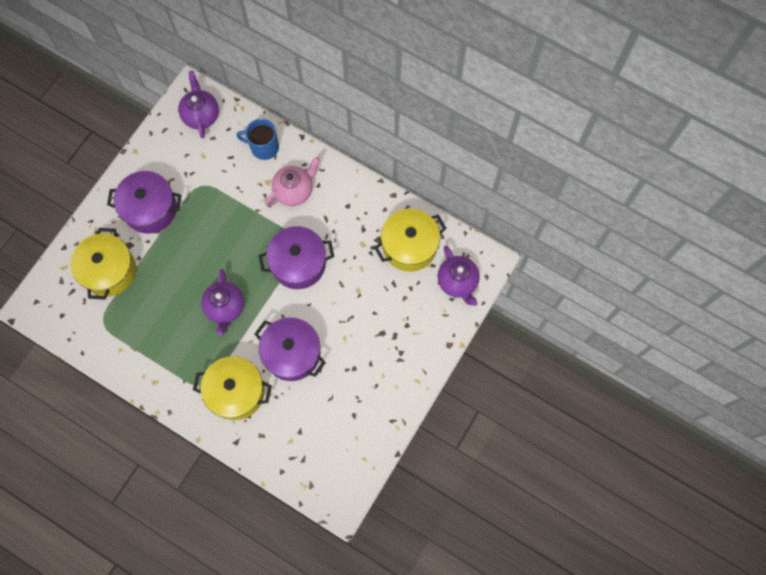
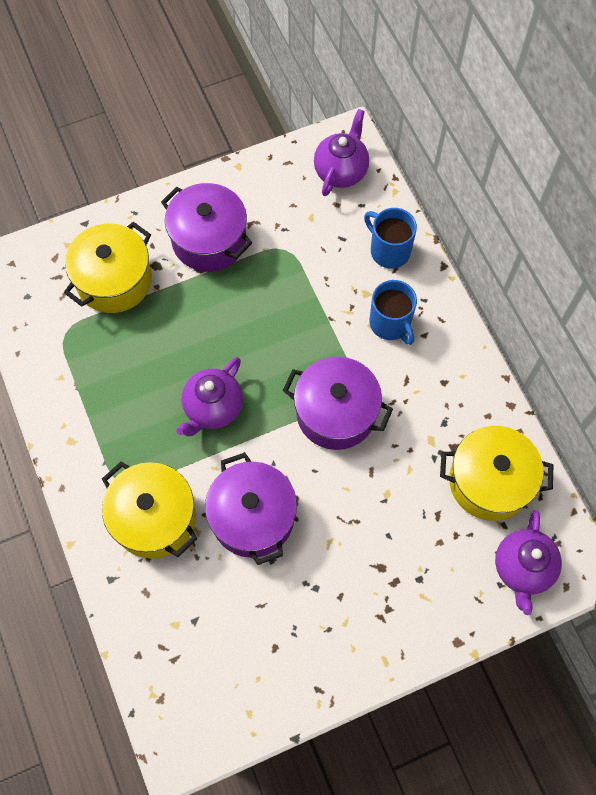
camera: 35 degrees right, 5 degrees down
pink teapot [265,157,320,206] -> blue mug [369,280,417,345]

